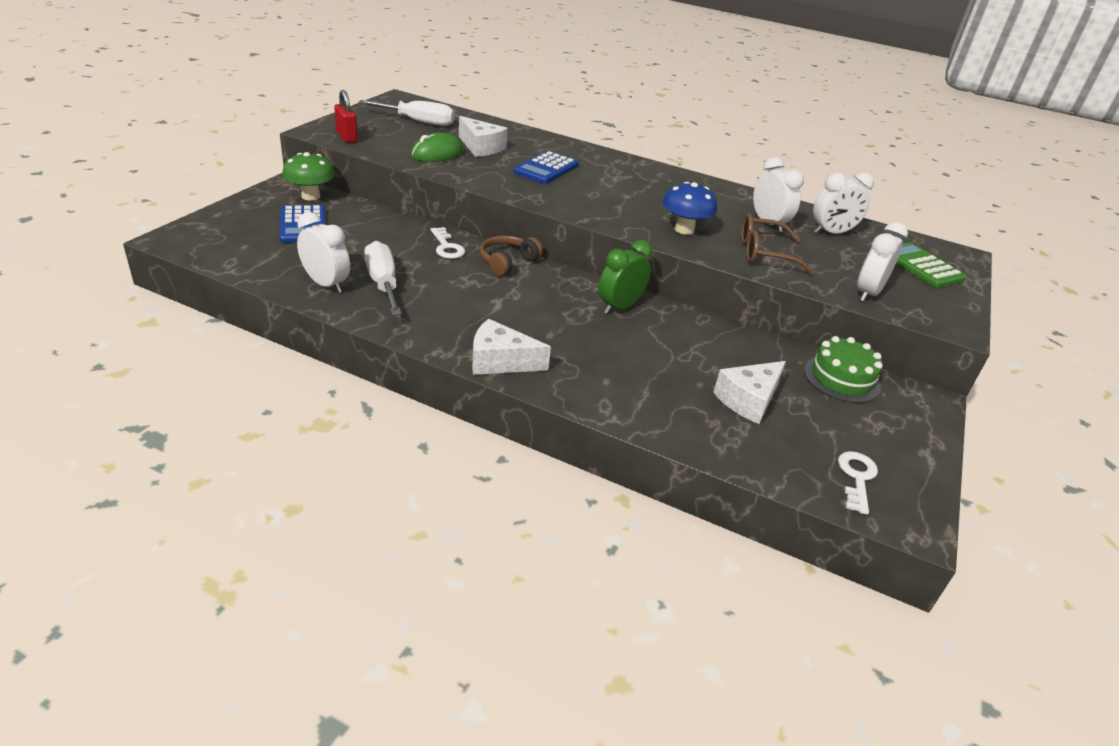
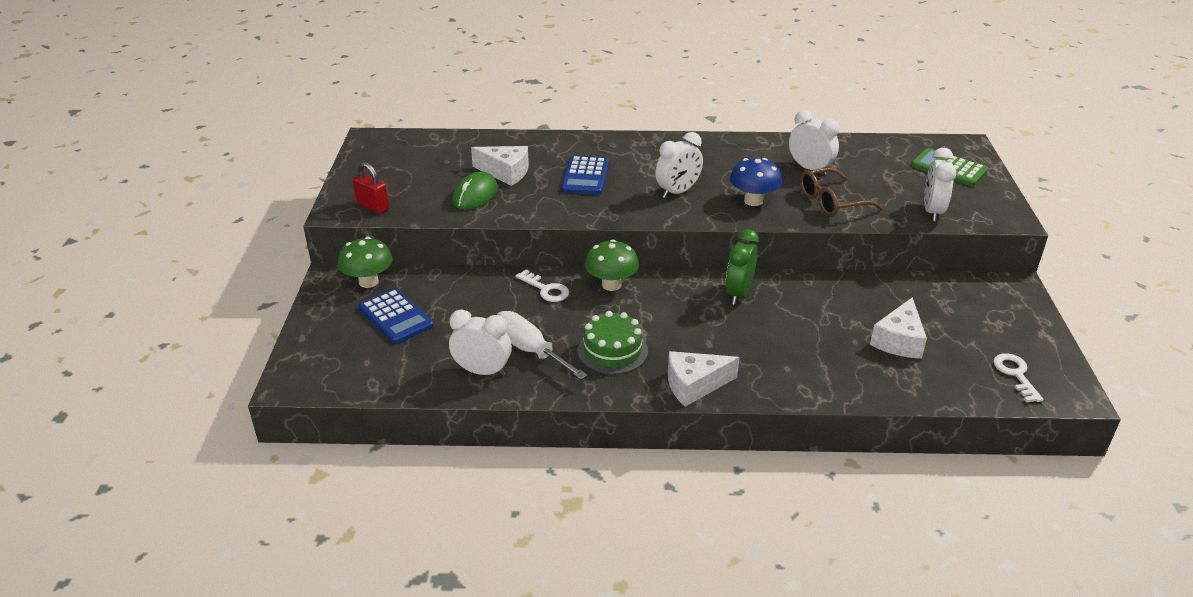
camera: 20 degrees left, 0 degrees up
white screwdriver [358,100,454,126] -> none
brown headphones [480,236,543,276] -> green mushroom [585,239,639,291]
green cake [804,336,883,403] -> green cake moved to [577,311,648,375]
white clock [813,173,874,234] -> white clock moved to [655,132,703,198]

